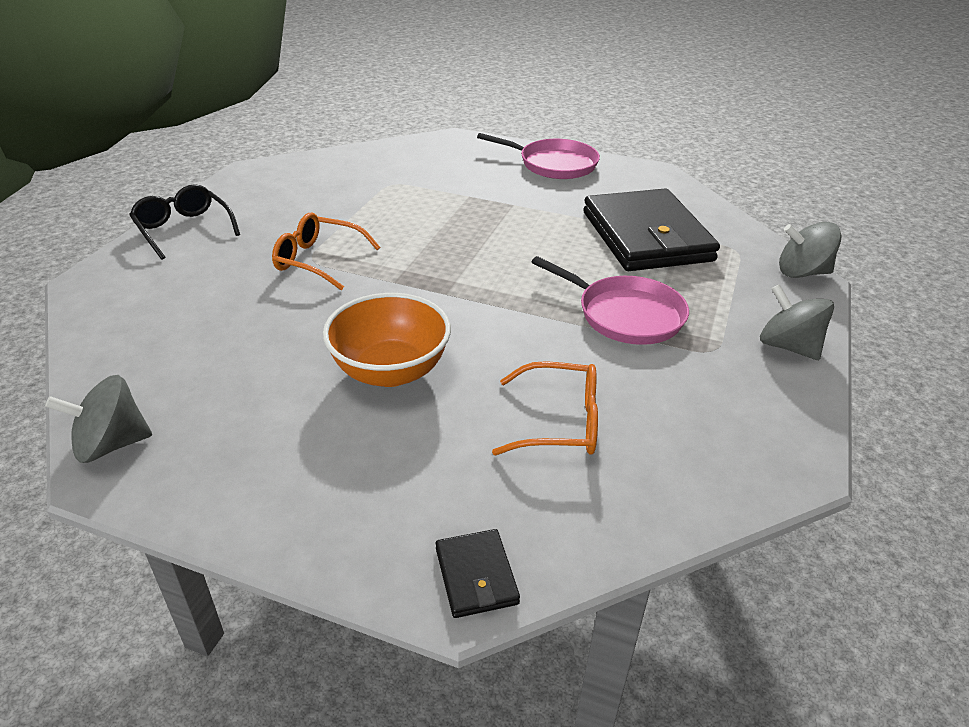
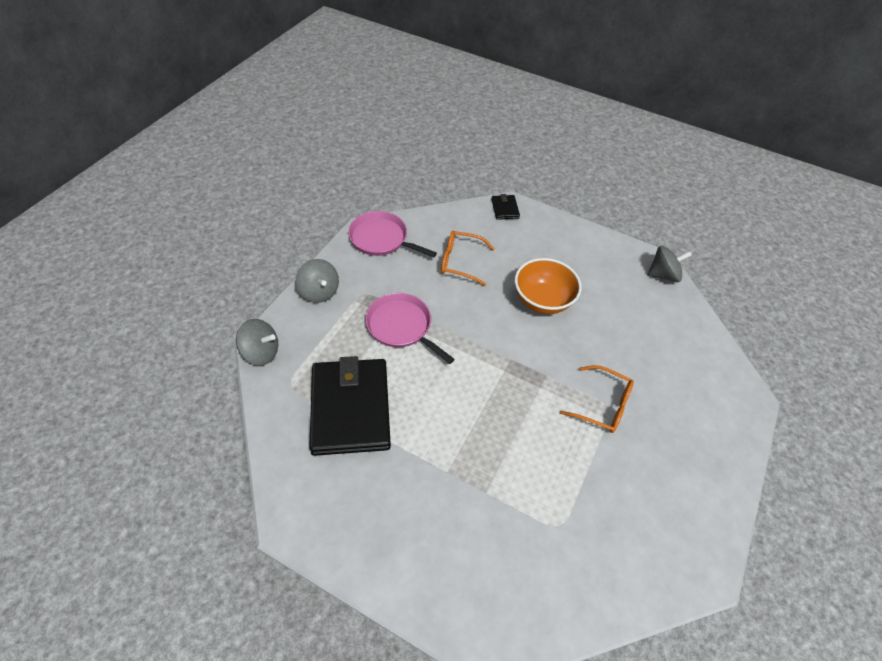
camera: 175 degrees left, 15 degrees up
black glasses [129,184,240,260] -> none
pink pan [477,133,600,179] -> pink pan moved to [348,211,437,258]

